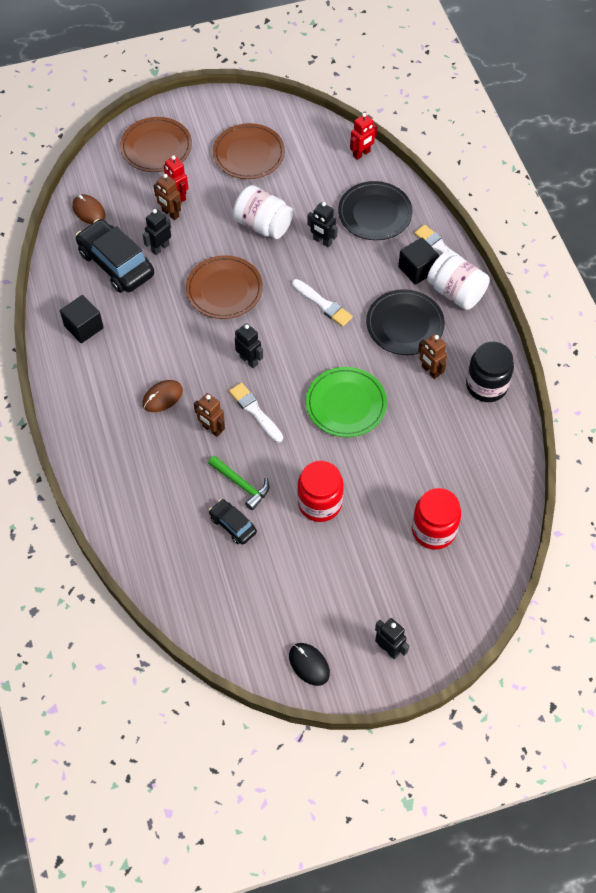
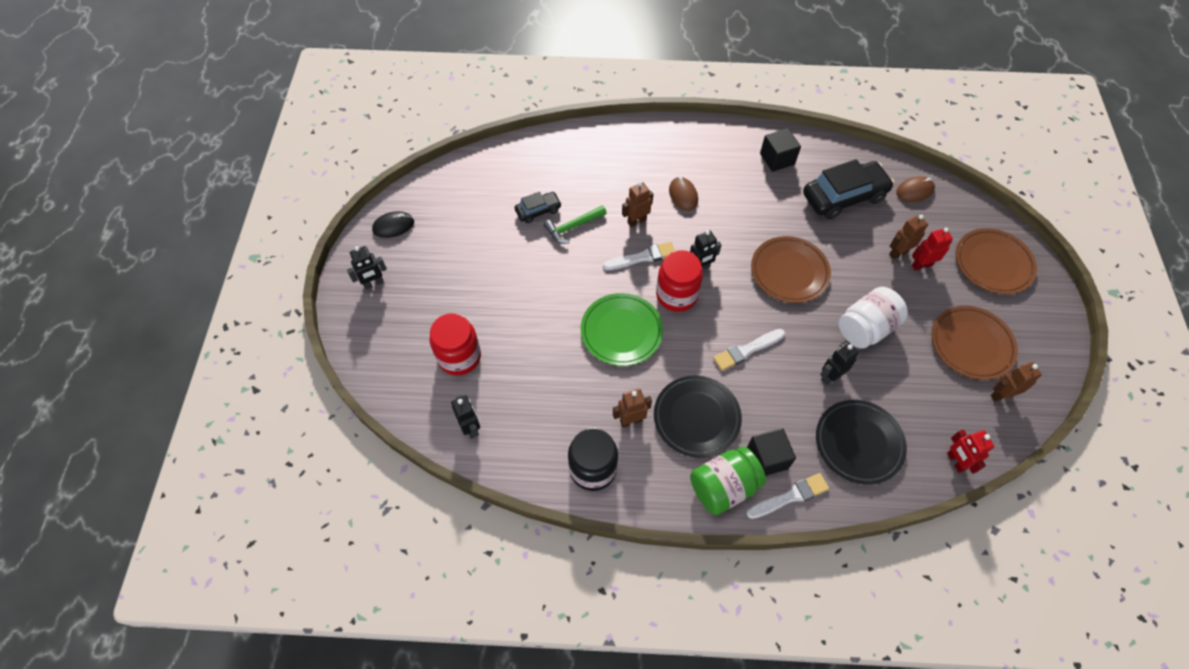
camera: 110 degrees right, 0 degrees up
black robot [142,209,171,255] -> black robot moved to [451,395,480,439]
red jar [297,461,344,522] -> red jar moved to [656,250,703,312]
white jar [427,252,490,310] -> green jar [690,446,766,515]
none -> brown robot [991,362,1042,402]

